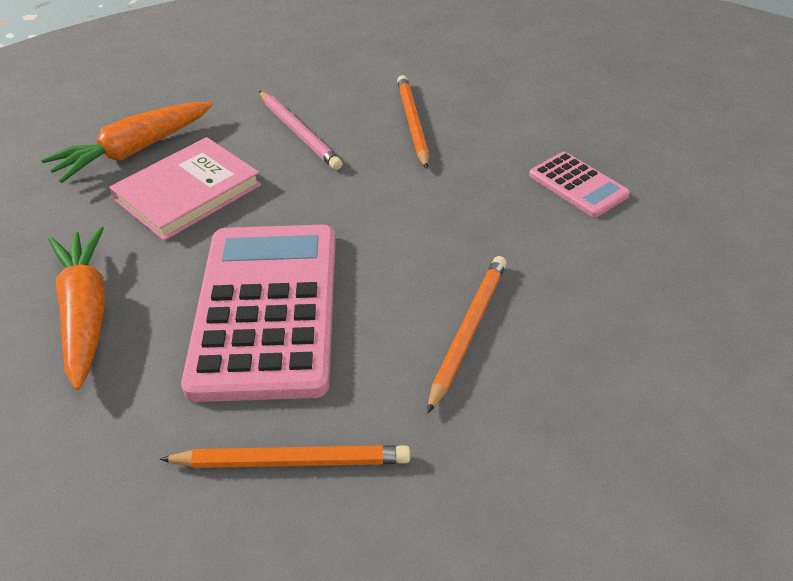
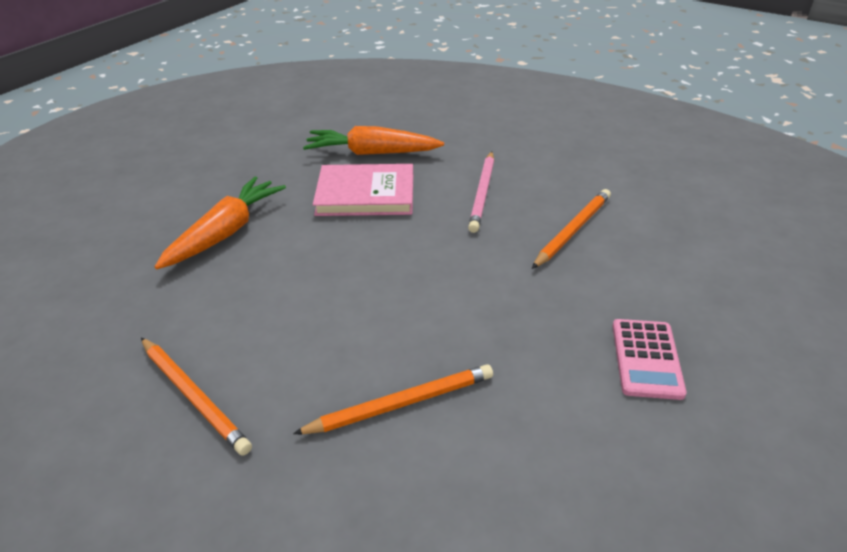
camera: 45 degrees right, 5 degrees down
pink calculator [181,225,336,402] -> none

